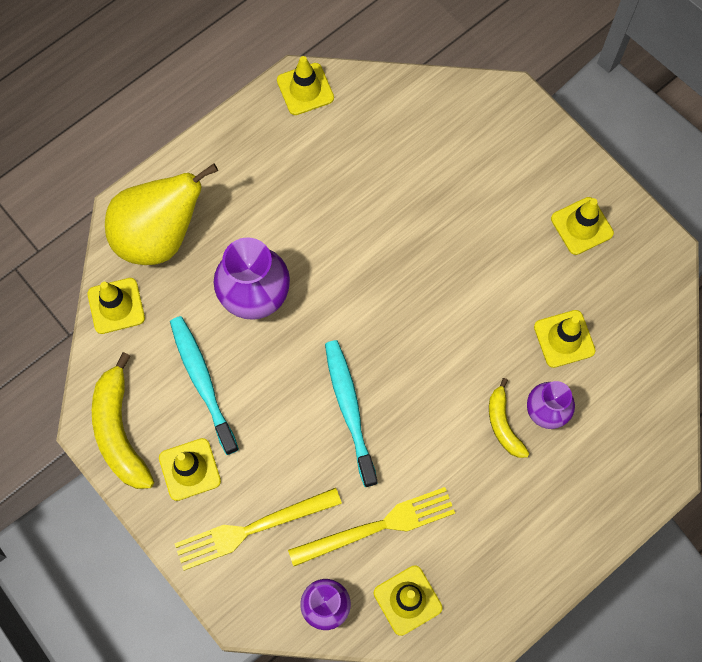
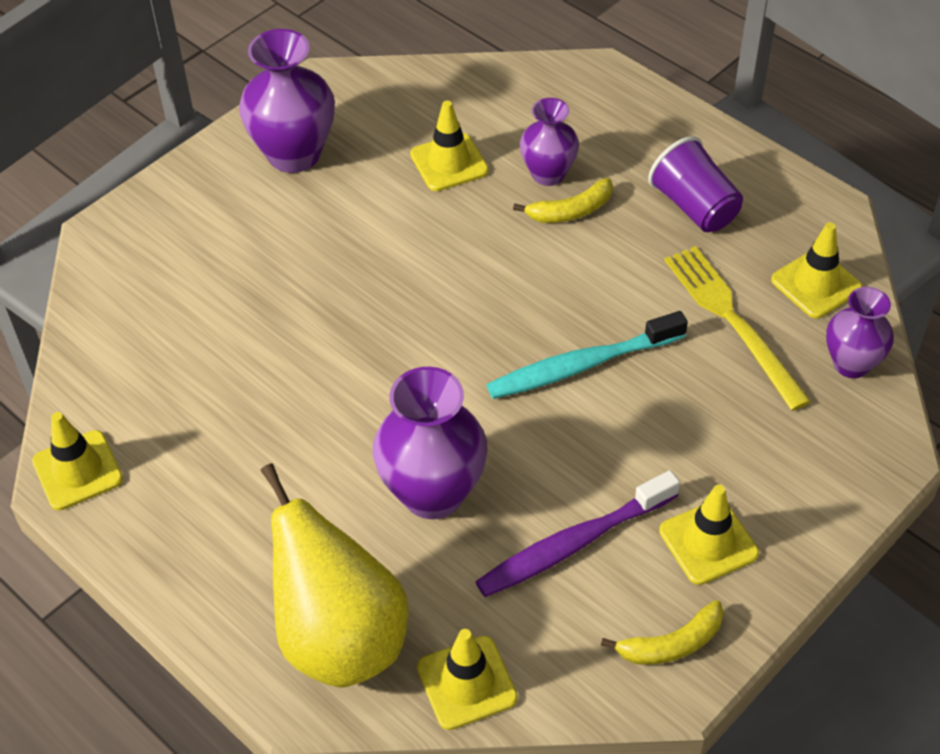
camera: 95 degrees left, 20 degrees down
yellow banana [92,352,154,489] -> yellow banana [601,600,724,665], size x0.59
turquoise toothbrush [170,316,239,455] -> purple toothbrush [475,470,680,597]
yellow fork [175,488,342,571] -> none
yellow traffic cone [551,197,614,255] -> purple vase [239,29,335,173]
none -> purple cup [648,136,743,232]

